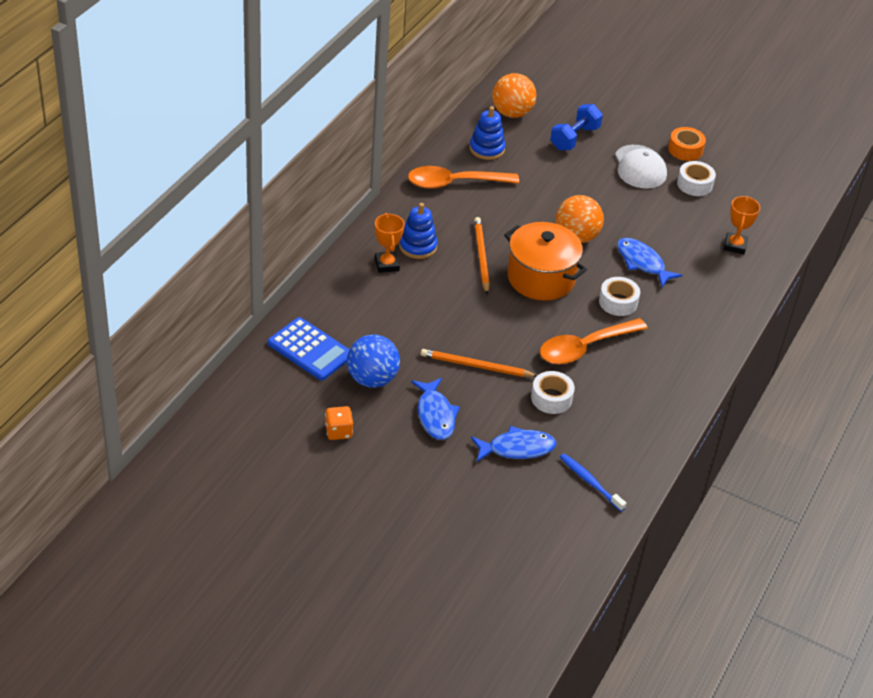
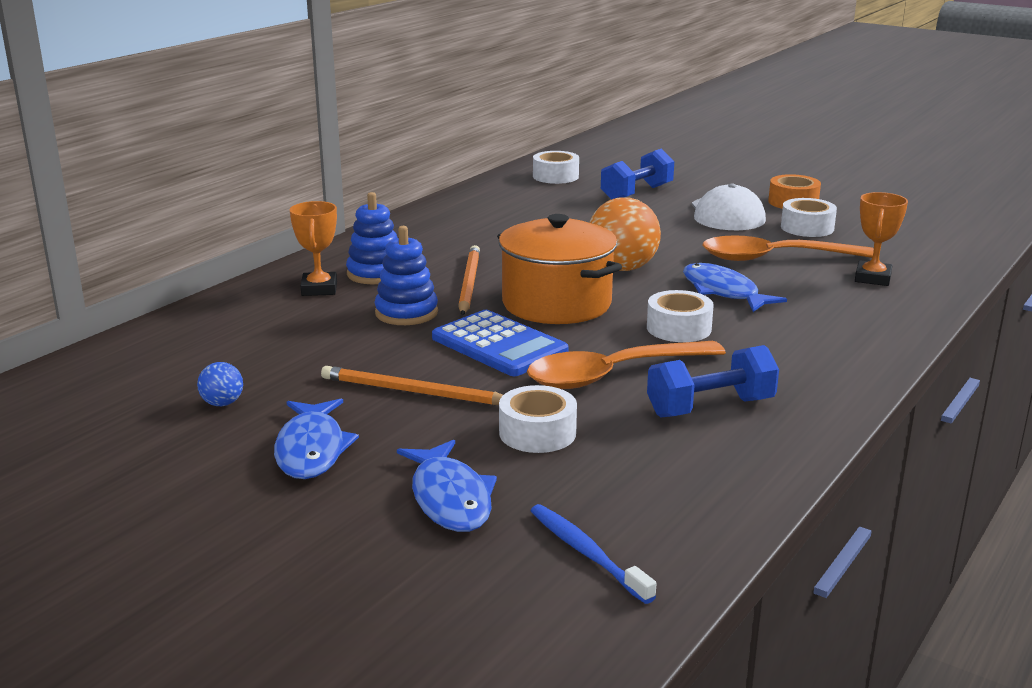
camera: 10 degrees right, 20 degrees down
blue calculator [268,317,350,380] -> blue calculator moved to [432,310,569,376]
orange dice [325,406,353,440] -> none
blue ball [347,334,400,388] -> blue ball [197,362,243,406], size x0.47
orange spoon [408,166,519,189] -> orange spoon moved to [702,235,874,261]
blue stacking toy [469,106,506,160] -> blue stacking toy moved to [374,226,438,325]
blue fish [471,426,556,462] -> blue fish turned 75 degrees clockwise [397,440,497,532]
orange ball [492,73,536,118] -> white tape [533,151,579,184]
none -> blue dumbbell [647,345,779,418]

